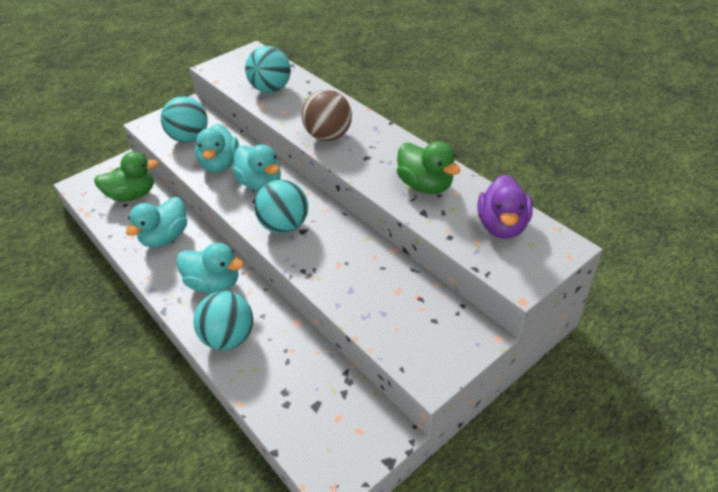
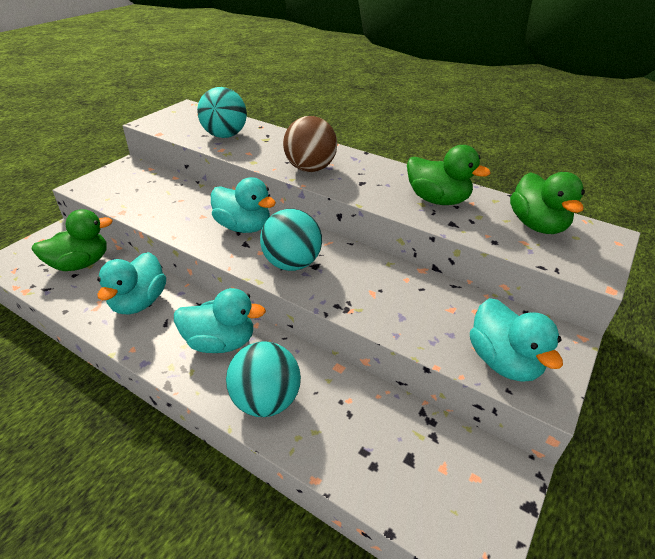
camera: 20 degrees left, 5 degrees down
turquoise ball [161,96,208,143] -> none
turquoise duck [195,124,239,173] -> turquoise duck moved to [470,298,563,382]
purple duck [477,175,533,239] -> green duck [510,172,585,234]

